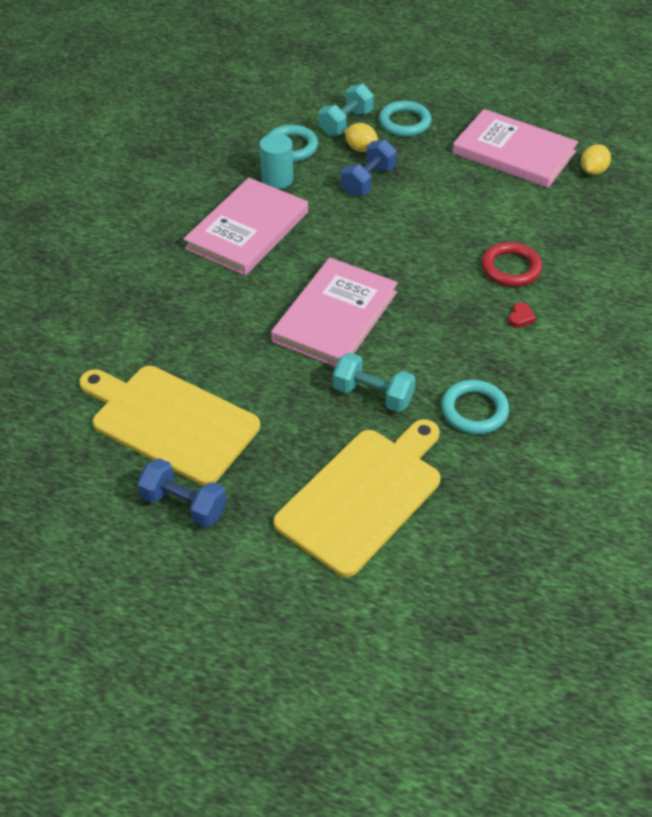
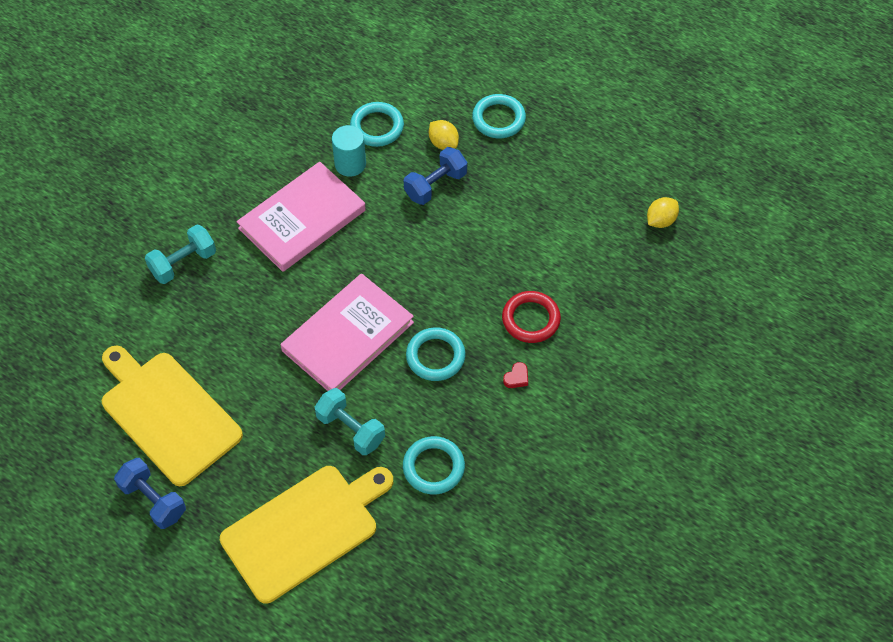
camera: 15 degrees right, 10 degrees up
turquoise dumbbell [319,84,374,136] -> turquoise dumbbell moved to [145,224,216,284]
pink book [452,109,578,188] -> none
none -> turquoise ring [406,327,466,381]

